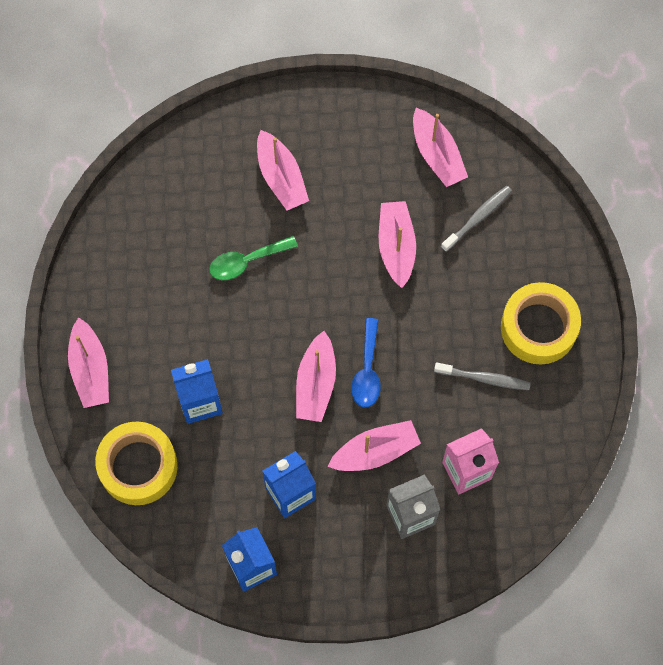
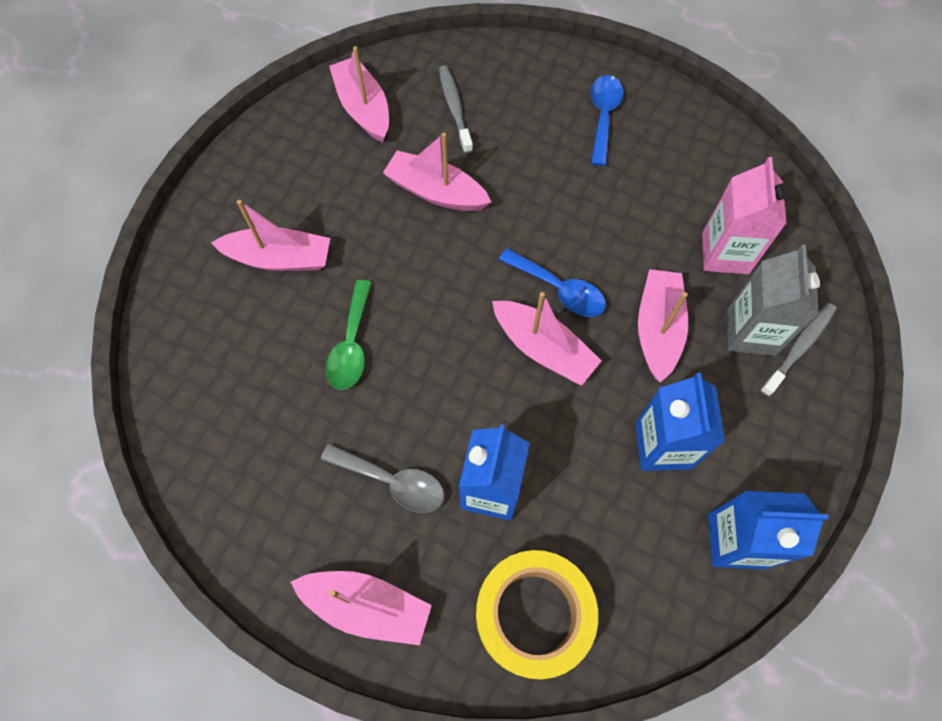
camera: 60 degrees left, 5 degrees down
pink boat [413,108,468,187] -> pink boat turned 120 degrees counterclockwise [329,46,389,143]
grey toothbrush [434,363,531,390] -> grey toothbrush moved to [760,303,836,397]
yellow tape [501,282,581,365] -> blue spoon [591,75,623,166]
none -> grey spoon [321,444,445,513]

